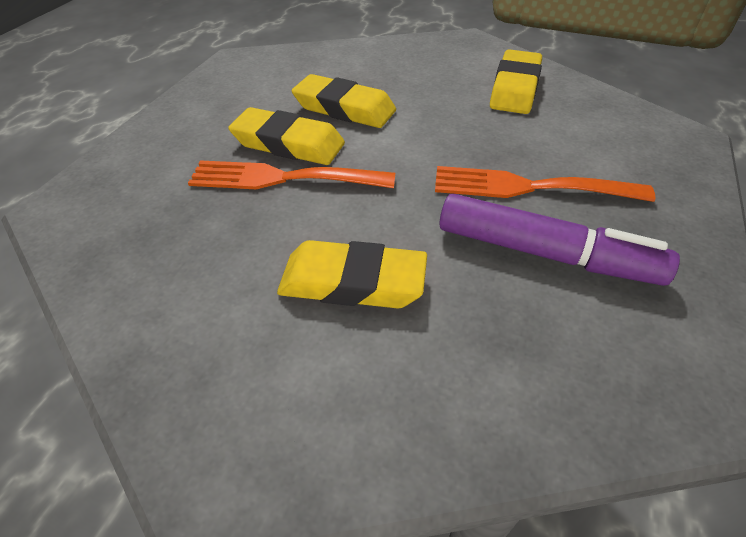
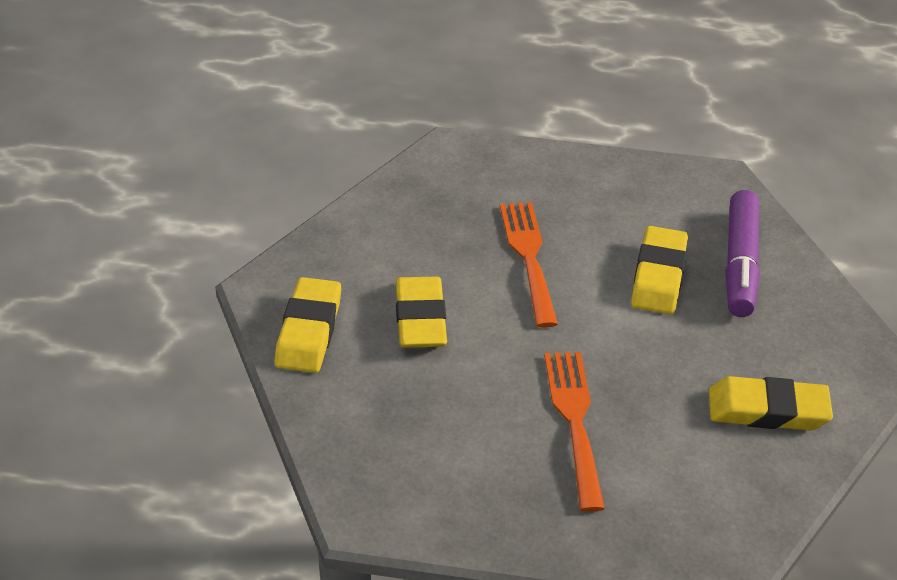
camera: 75 degrees right, 5 degrees down
yellow eraser [228,107,345,165] -> yellow eraser moved to [274,277,341,373]
purple marker [440,193,680,286] -> purple marker moved to [725,190,760,317]

